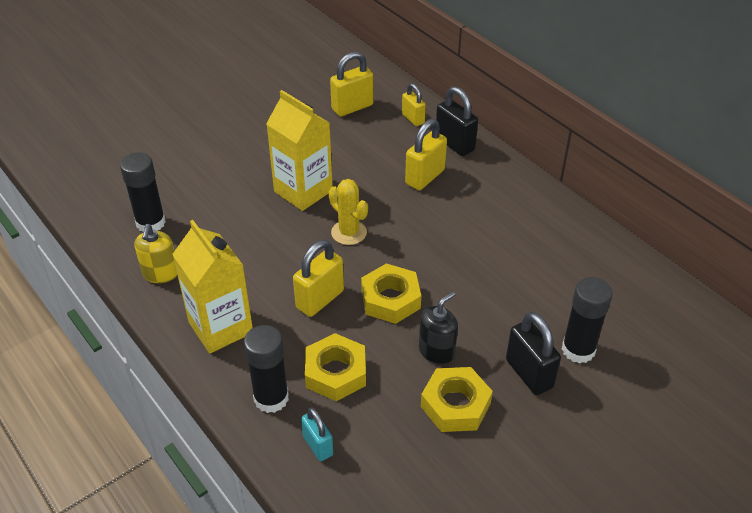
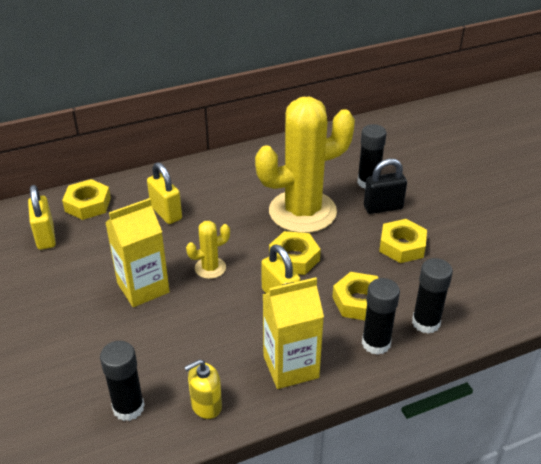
camera: 75 degrees left, 5 degrees down
yellow soap dispenser [134,224,177,283] -> yellow soap dispenser turned 135 degrees clockwise [184,359,222,419]
turquoise padlock [301,407,333,461] -> black glue stick [412,258,453,334]
yellow padlock [402,83,426,126] -> yellow nut [62,179,111,220]
black soap dispenser [419,291,458,365] -> none
black padlock [436,86,478,156] -> none
none -> yellow cactus [255,97,355,233]

